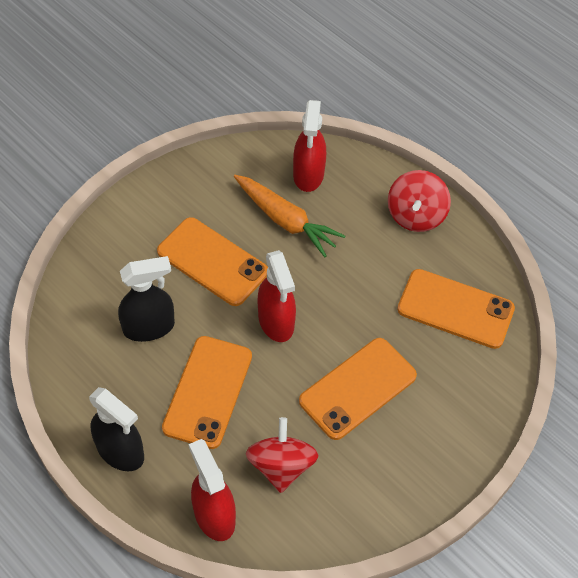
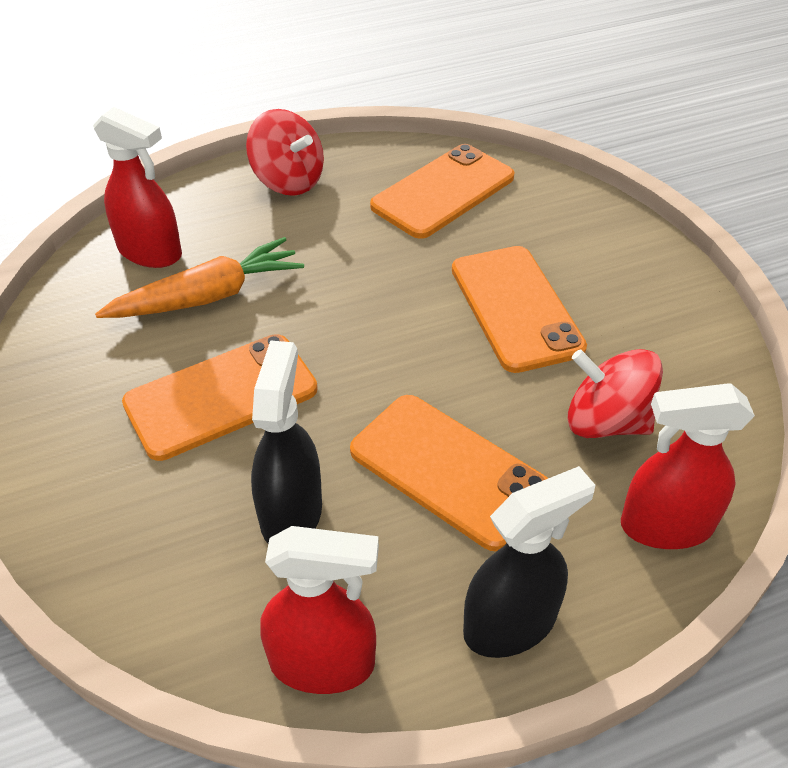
camera: 65 degrees left, 10 degrees down
red spray bottle [258,250,296,342] -> red spray bottle moved to [260,526,379,694]

